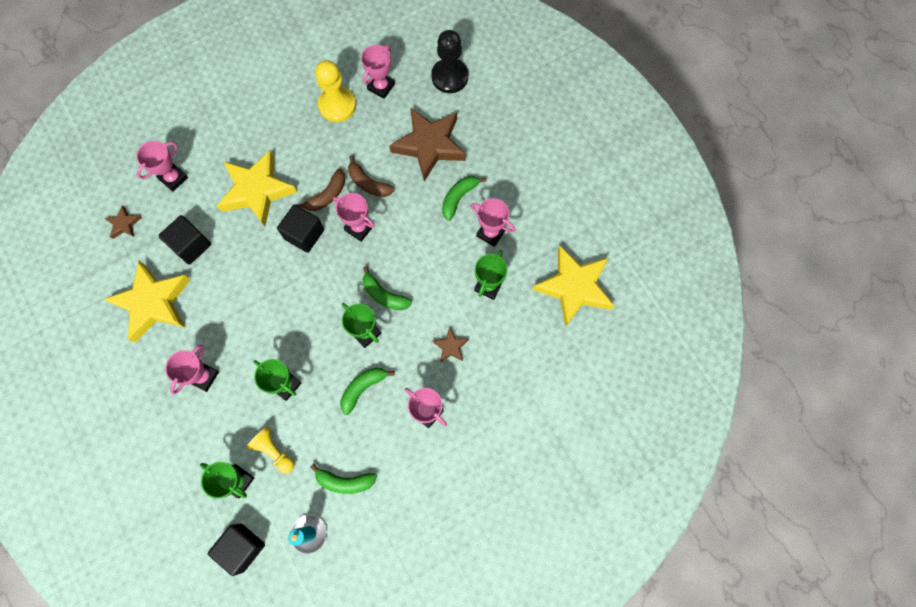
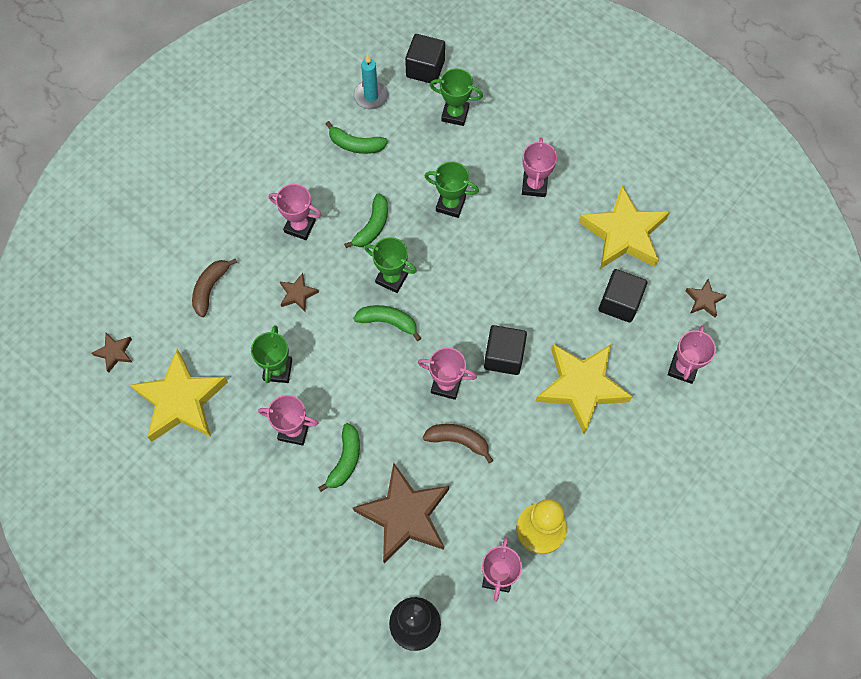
camera: 160 degrees right, 5 degrees down
yellow pawn [246,426,294,473] -> none
brown banana [296,169,345,211] -> brown banana moved to [192,259,237,317]
green banana [310,464,377,494] -> green banana turned 150 degrees counterclockwise [326,121,388,154]
none -> brown star [92,333,133,373]

